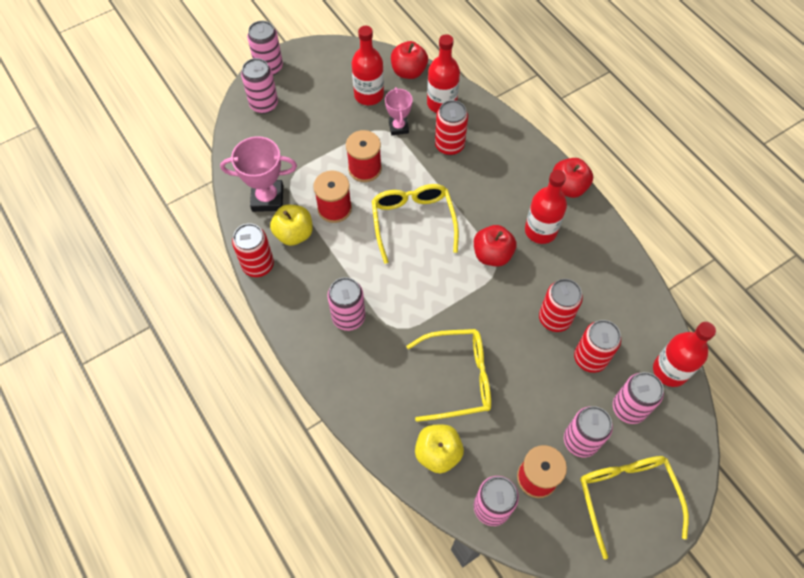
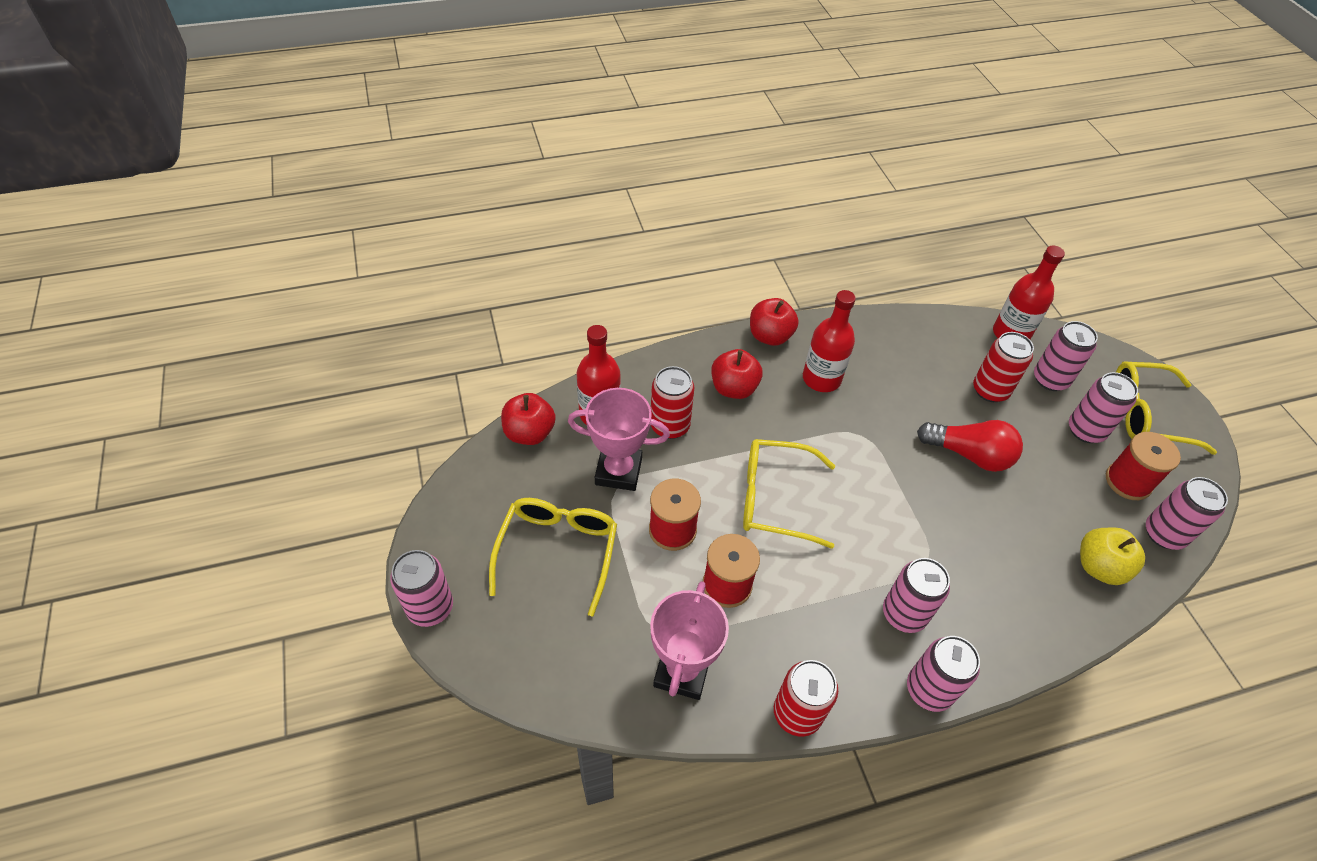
camera: 75 degrees left, 10 degrees down
pink can [241,58,278,114] -> pink can moved to [907,636,980,712]
yellow apple [270,205,313,246] -> none
red bottle [352,26,384,105] -> none
pink trophy [385,87,413,135] -> pink trophy [568,388,670,491], size x1.61
yellow glasses [406,329,491,422] -> yellow glasses moved to [489,498,617,616]
red apple [474,225,516,267] -> red apple moved to [711,349,763,399]
red can [539,279,583,332] -> none
none -> red light bulb [917,420,1023,472]

